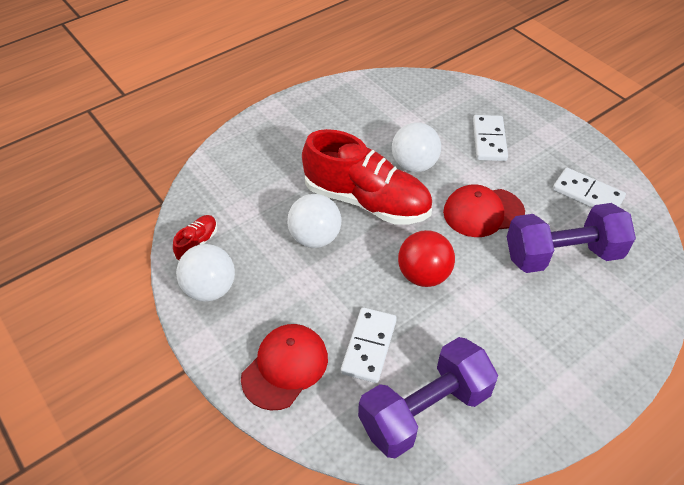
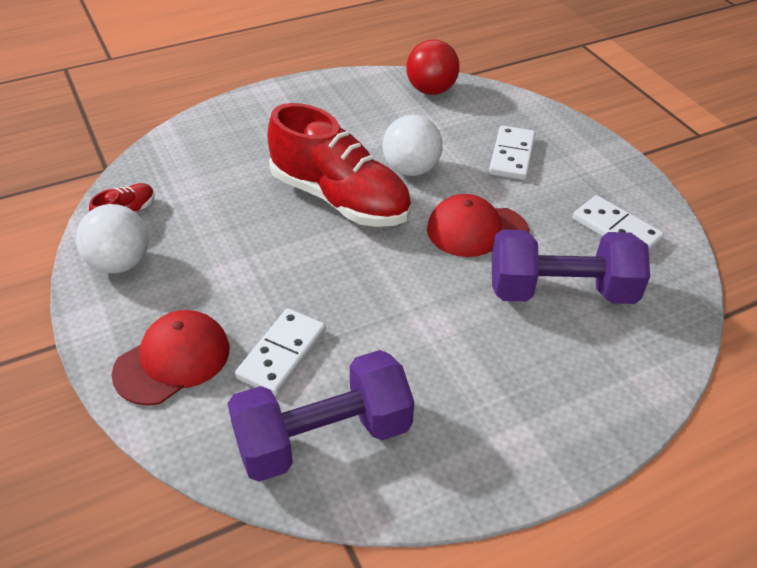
camera: 10 degrees right, 5 degrees down
white ball [287,194,341,248] -> none
red ball [398,230,455,287] -> red ball moved to [406,39,460,95]

